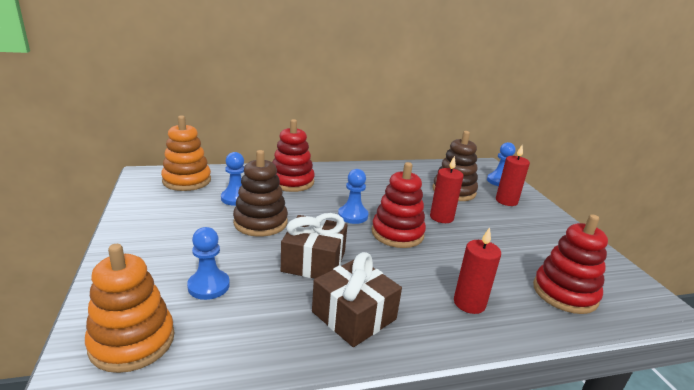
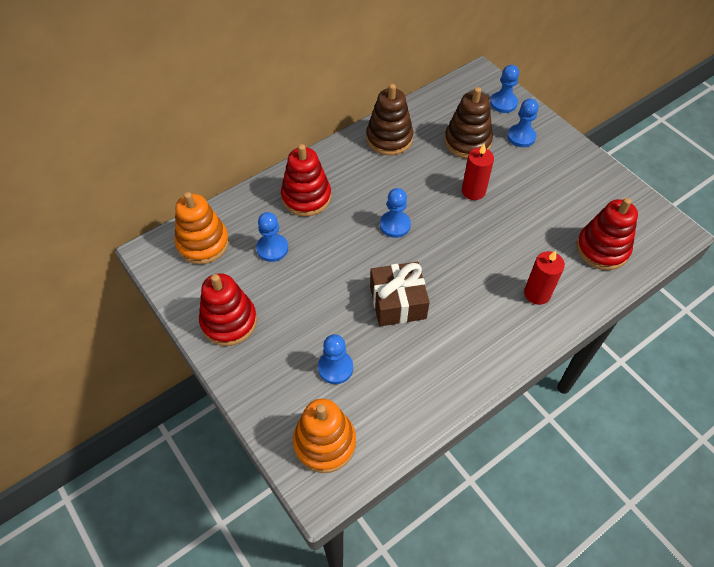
camera: 20 degrees left, 30 degrees up
brown stacking toy [233,150,288,237] -> brown stacking toy moved to [366,84,413,155]
brown gift [312,252,402,347] -> none
red stacking toy [371,162,426,248] -> red stacking toy moved to [199,273,257,346]
red candle [496,145,530,206] -> blue pawn [507,99,539,147]

